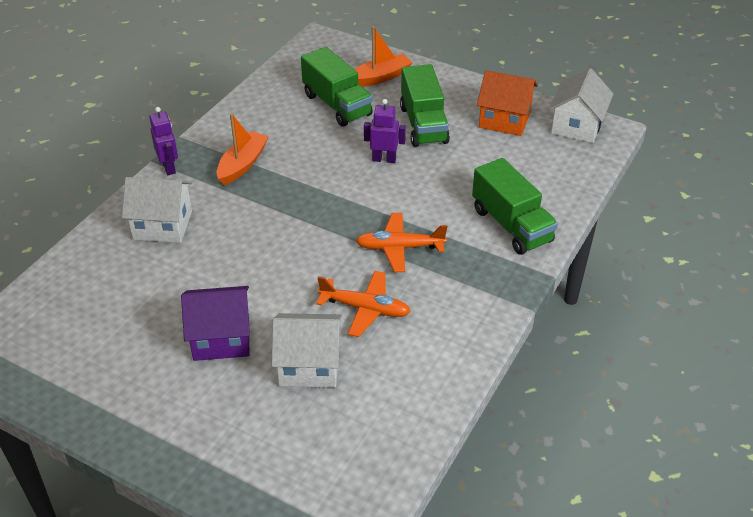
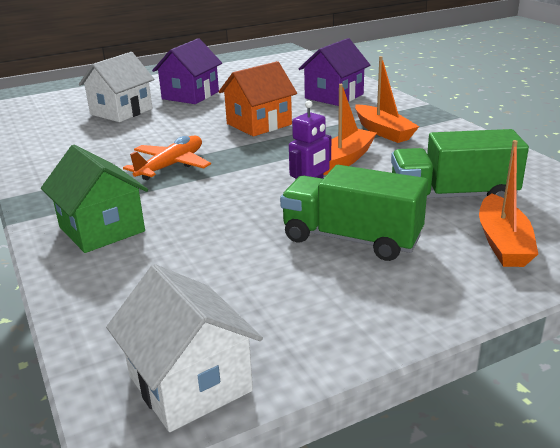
camera: 125 degrees right, 15 degrees down
white house [122,177,192,243] -> purple house [298,38,370,106]
purple robot [149,107,178,175] -> none
orange plane [316,271,411,337] -> none
green truck [472,158,558,255] -> green house [41,145,148,253]
orange house [477,70,538,136] -> orange house moved to [219,61,297,136]
none -> orange boat [324,84,377,175]

